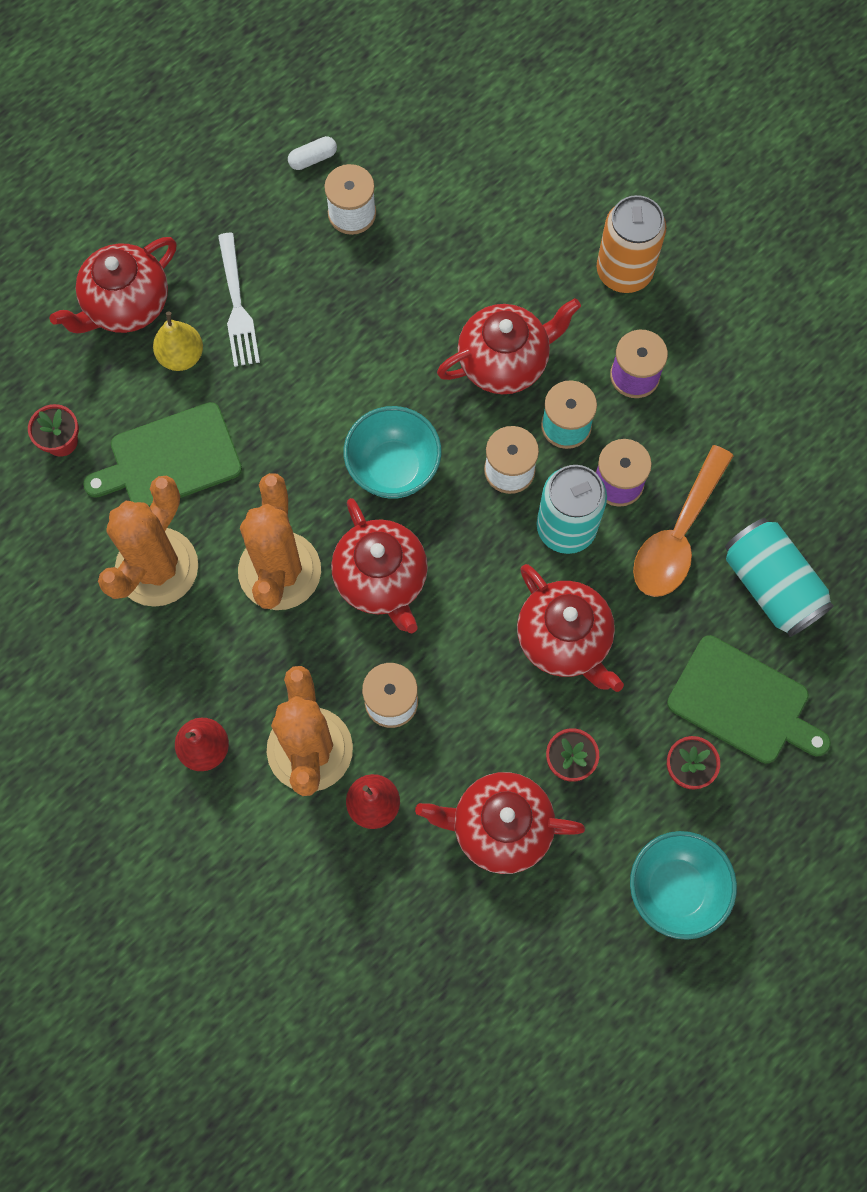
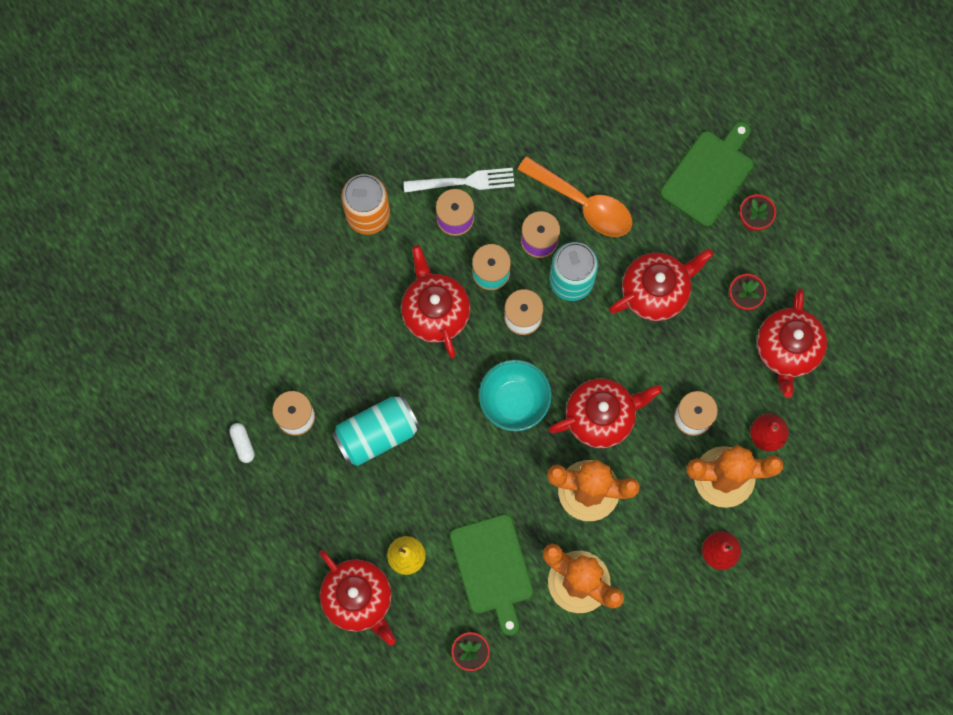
camera: 85 degrees left, 5 degrees up
white fork [218,233,260,367] -> white fork moved to [403,168,515,193]
turquoise bowl [630,831,737,940] -> none
turquoise can [725,518,834,637] -> turquoise can moved to [332,395,421,466]

